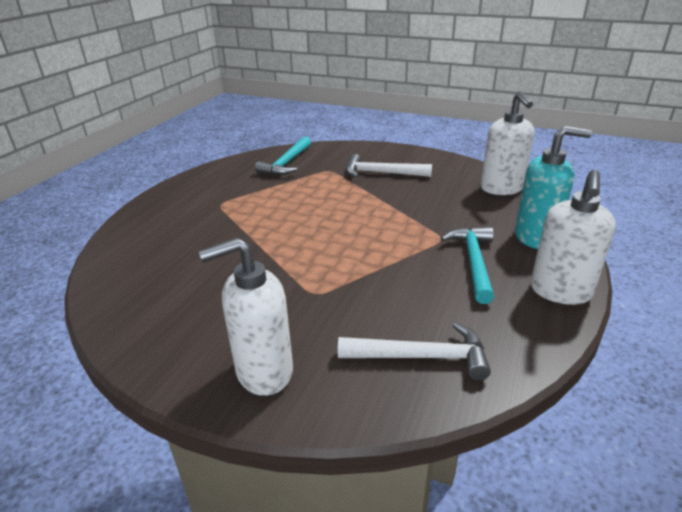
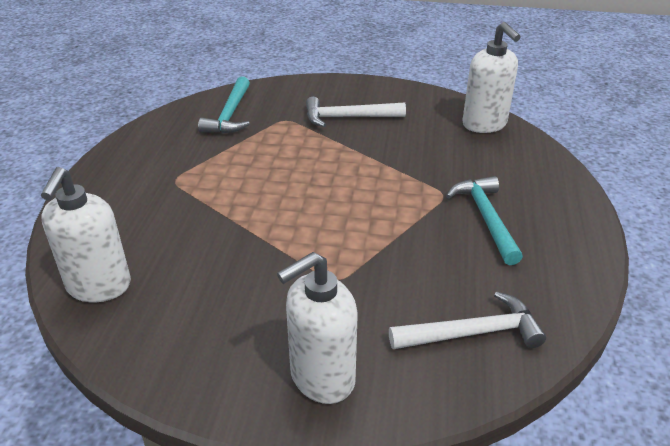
camera: 15 degrees left, 5 degrees up
turquoise soap dispenser [515,126,592,249] -> none
white soap dispenser [531,170,616,305] -> white soap dispenser moved to [41,167,131,302]

